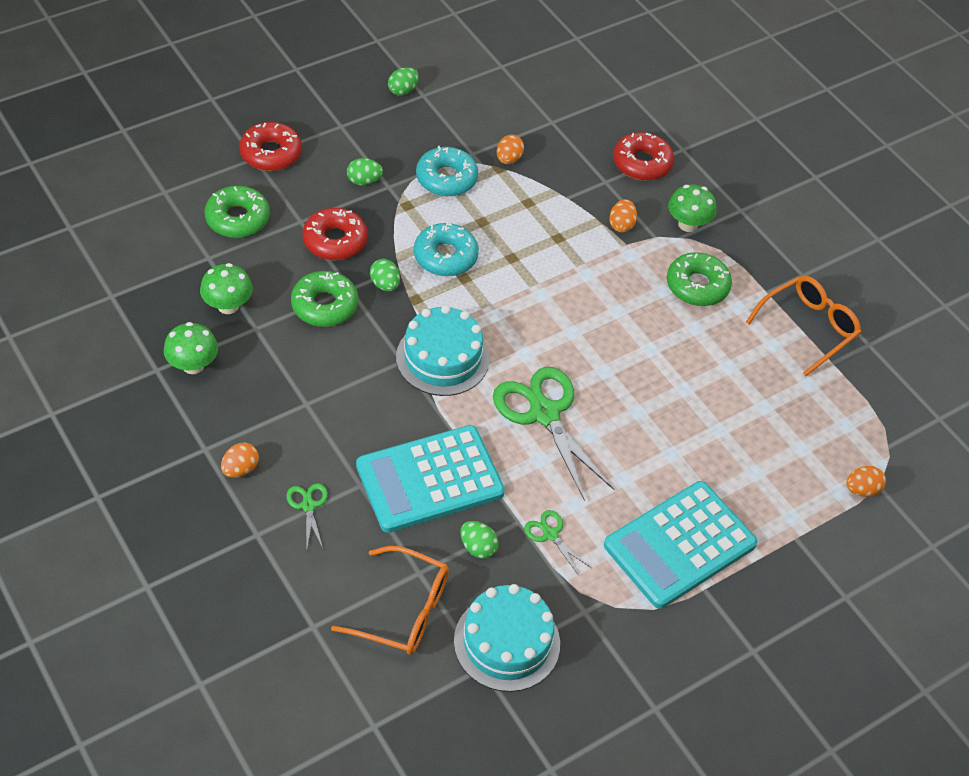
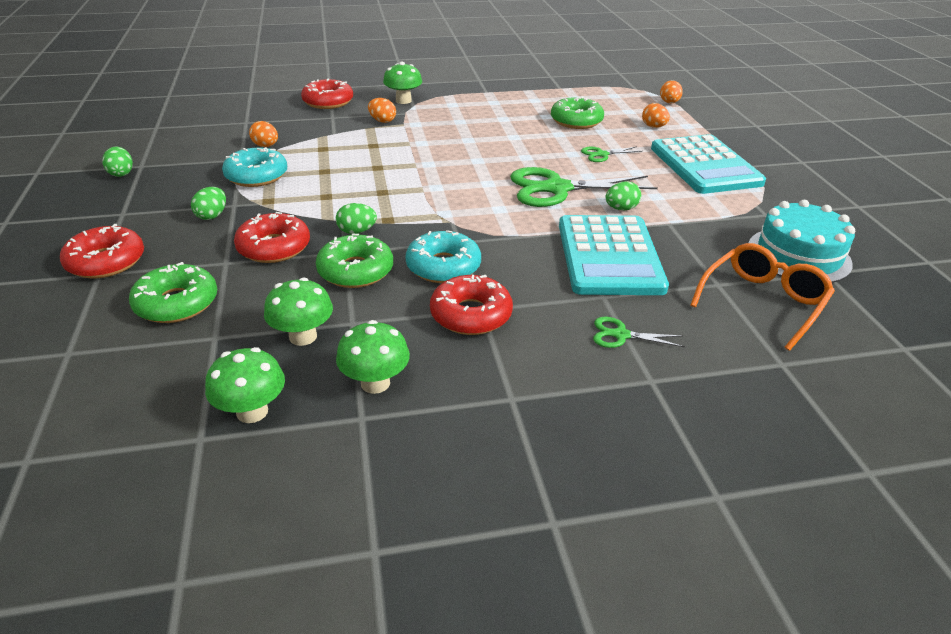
camera: 65 degrees left, 15 degrees down
orange egg [221,443,259,478] -> orange egg moved to [642,103,670,128]
turquoise cake [396,305,490,396] -> none
turquoise donut [414,223,479,276] -> turquoise donut moved to [406,230,481,283]
green egg [460,521,499,559] -> green egg moved to [605,181,641,210]
green scissors [524,510,591,576] -> green scissors moved to [581,146,643,162]
green donut [667,252,732,306] -> green donut moved to [551,96,604,129]
orange glasses [746,276,861,376] -> none
none -> green mushroom [205,347,285,423]
none -> red donut [430,275,513,335]

